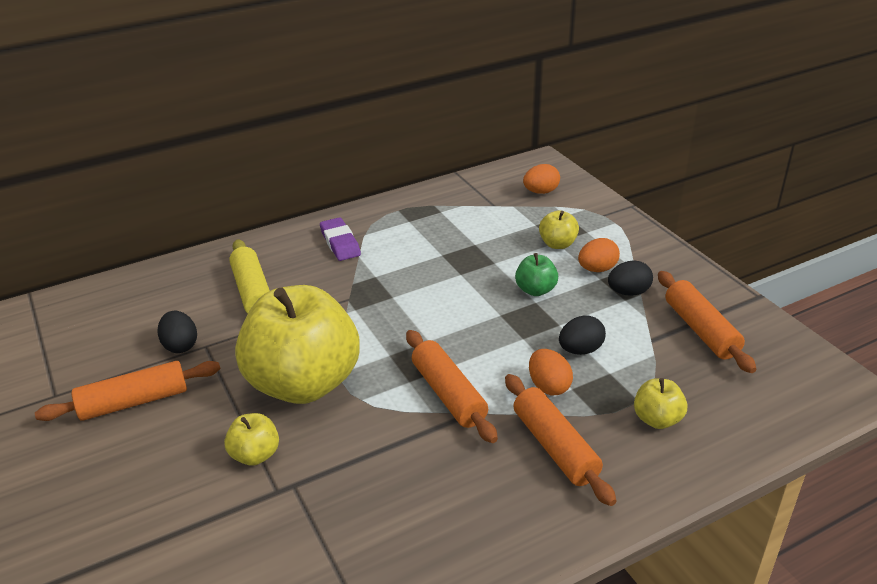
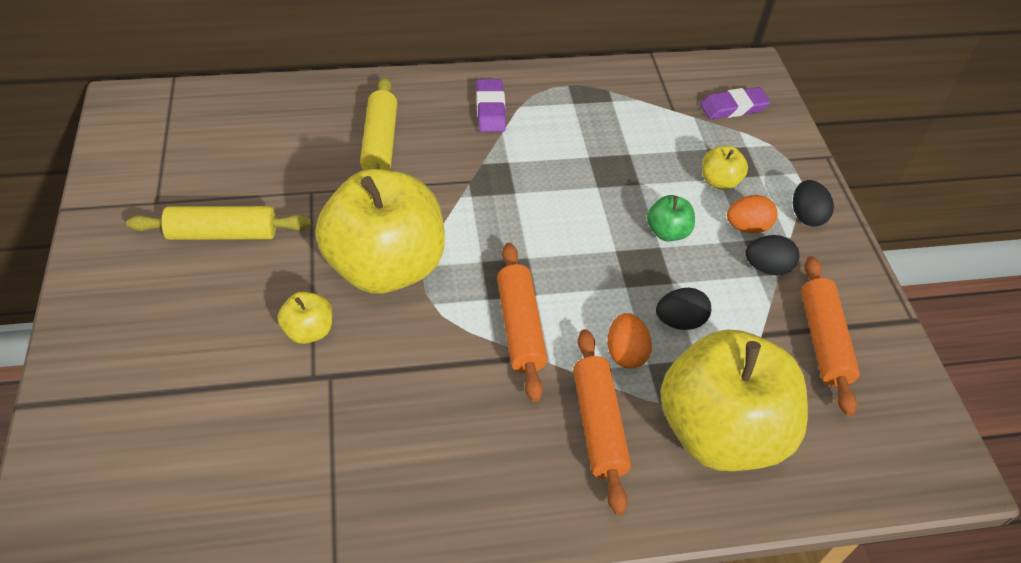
camera: 15 degrees right, 15 degrees up
orange rolling pin [35,361,220,421] -> yellow rolling pin [126,206,311,240]
black egg [158,311,197,353] -> black egg moved to [793,180,834,227]
orange egg [523,164,560,194] -> purple eraser [700,87,770,120]
yellow apple [634,378,687,429] -> yellow apple [660,329,808,471], size x2.45

